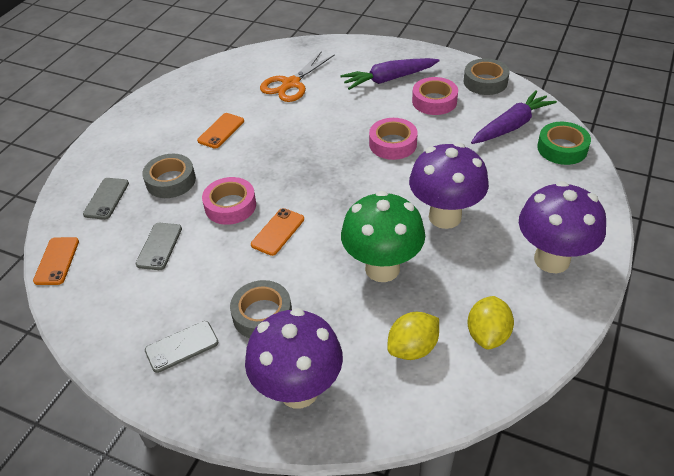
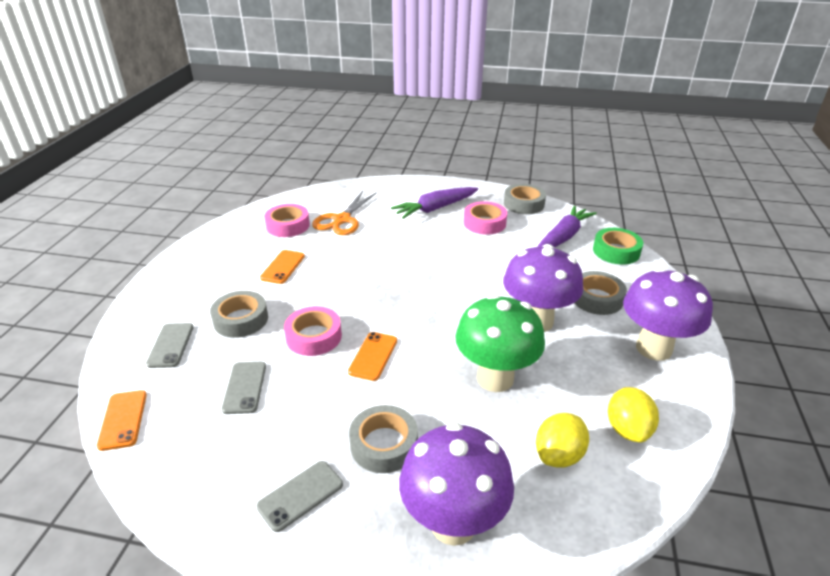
camera: 15 degrees left, 10 degrees down
pink tape [369,118,418,160] -> pink tape moved to [264,204,310,237]
none -> grey tape [574,271,627,315]

